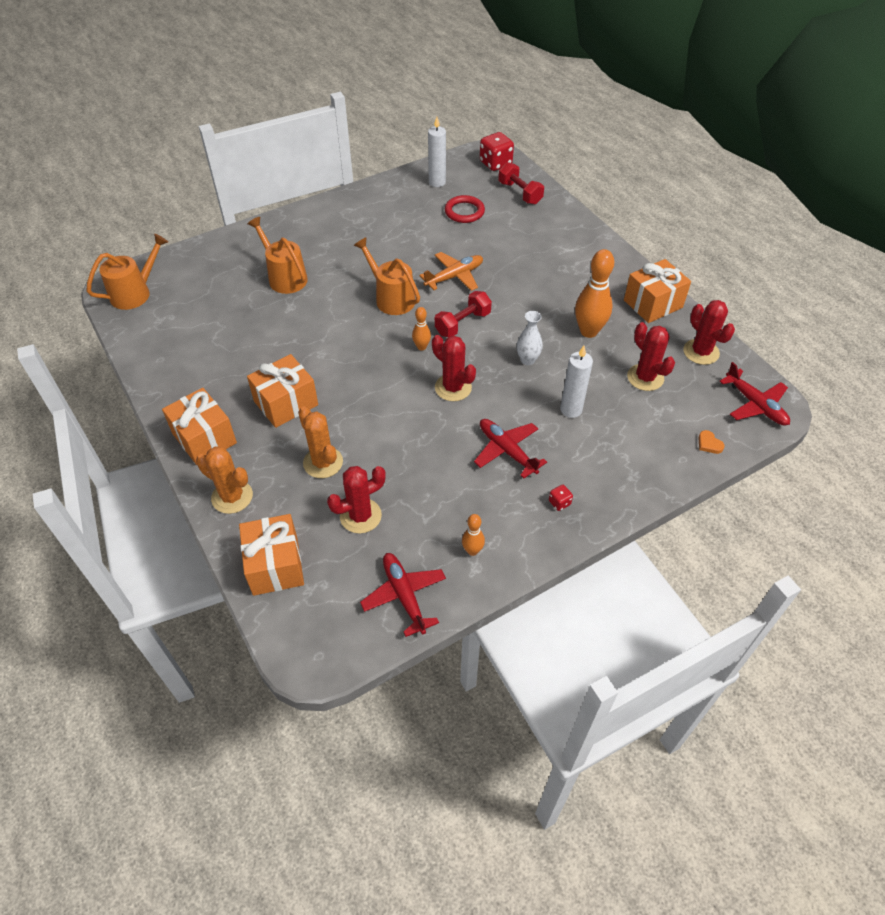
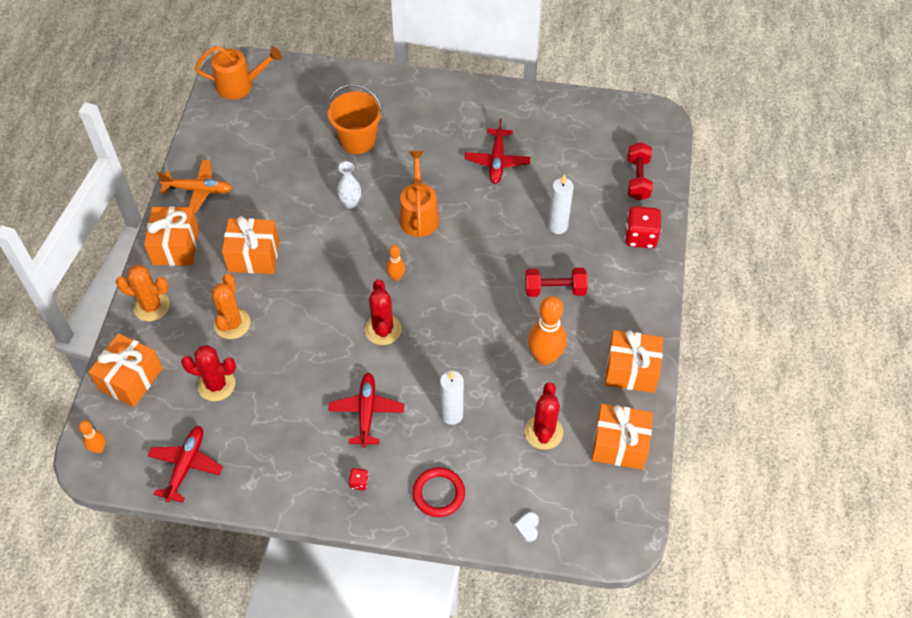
camera: 40 degrees right, 5 degrees up
orange cactus [196,446,253,514] -> orange cactus turned 60 degrees counterclockwise [116,265,170,321]
orange watering can [247,217,308,294] -> orange bucket [327,84,383,154]
orange plane [419,252,483,291] -> orange plane moved to [157,160,232,213]
white candle [428,117,446,187] -> white candle moved to [548,174,574,234]
red dumbbell [435,291,492,337] -> red dumbbell moved to [525,268,588,297]
red ring [445,195,485,223] -> red ring moved to [412,467,465,517]
orange bowling pin [462,514,485,556] -> orange bowling pin moved to [79,421,105,453]
red dice [480,132,514,171] -> red dice moved to [625,206,661,249]
white vase [517,311,543,365] -> white vase moved to [337,162,361,208]
red cactus [683,300,735,365] -> orange gift [592,404,653,470]
orange heart [699,430,725,454] -> white heart [514,512,539,542]
red plane [719,362,790,426] -> red plane moved to [464,118,530,184]

